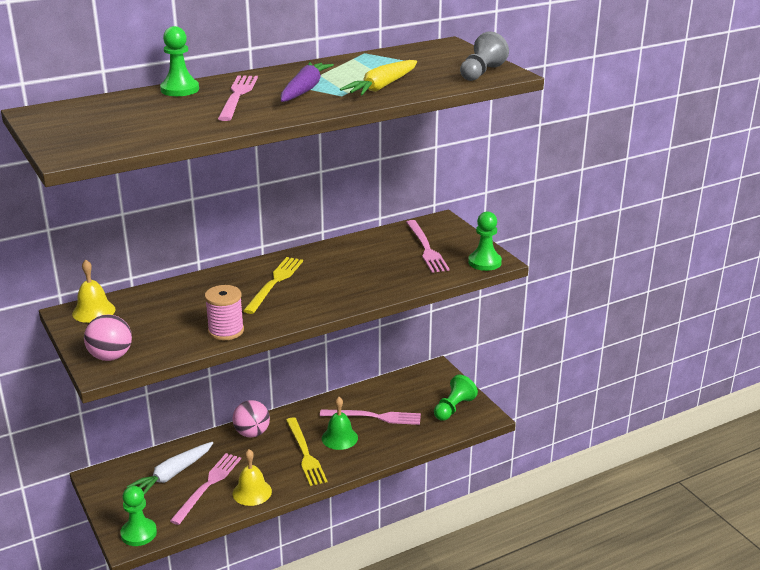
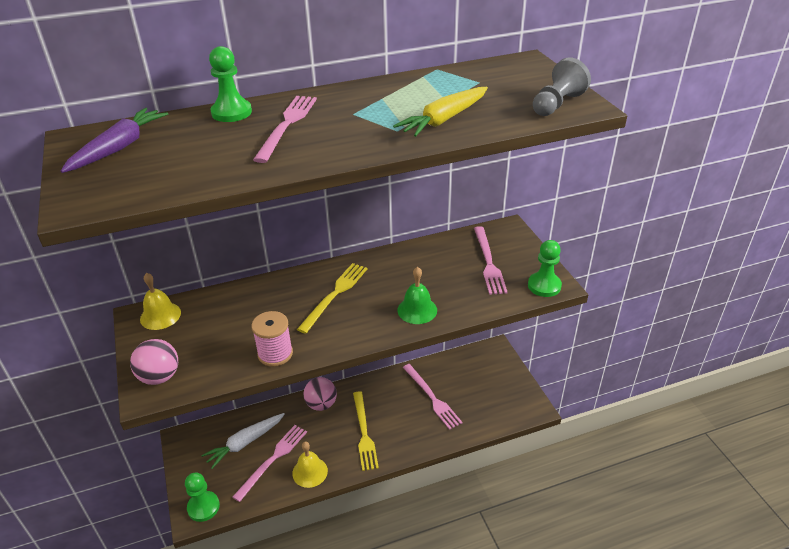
camera: 10 degrees right, 10 degrees up
purple carrot [281,62,334,102] -> purple carrot moved to [60,108,168,173]
pink fork [320,410,421,425] -> pink fork turned 45 degrees clockwise [403,364,462,430]
green bell [322,397,358,450] -> green bell moved to [397,267,437,324]
green pawn [434,375,478,421] -> none

